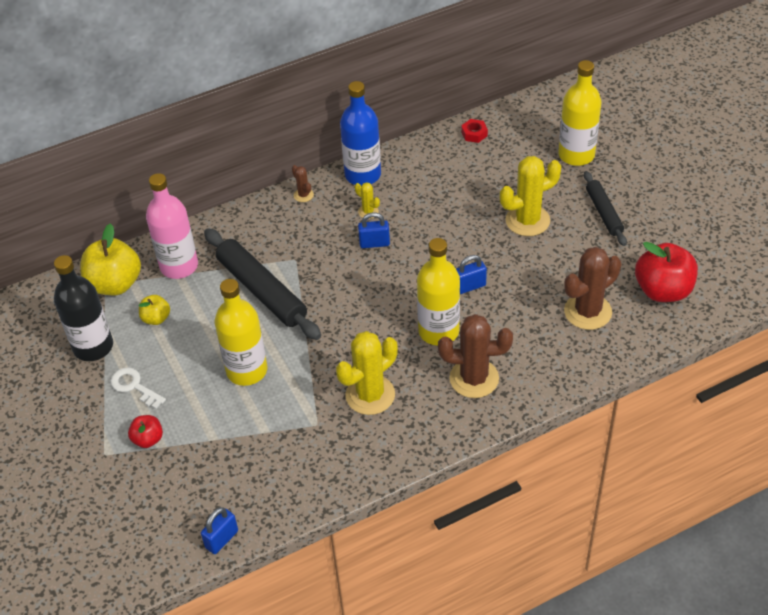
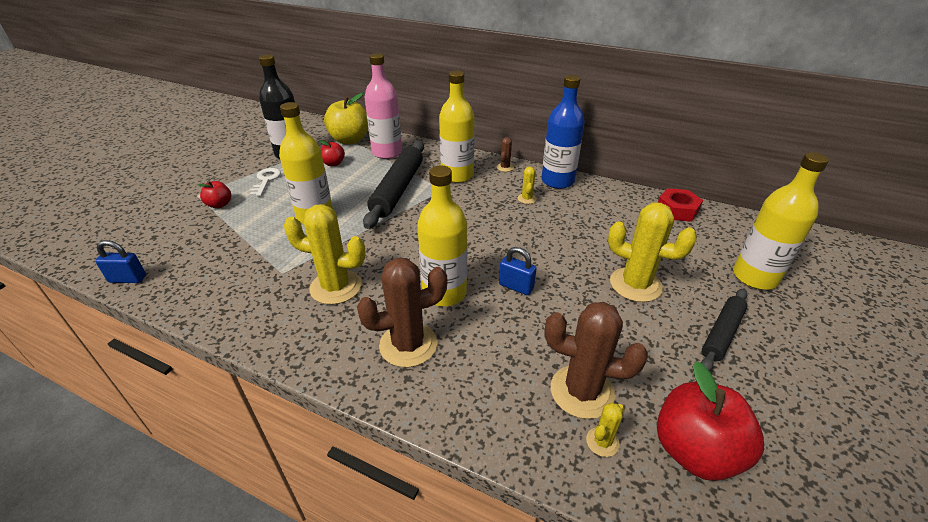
camera: 50 degrees right, 10 degrees down
yellow apple [139,295,170,325] -> red apple [319,140,345,166]
blue padlock [358,212,390,248] -> none
brown cactus [438,314,513,398] -> brown cactus turned 75 degrees counterclockwise [357,258,447,367]
red nut [461,119,488,143] -> red nut [658,188,703,222], size x1.53
none -> yellow bottle [439,71,475,183]
none -> yellow cactus [586,402,625,457]

